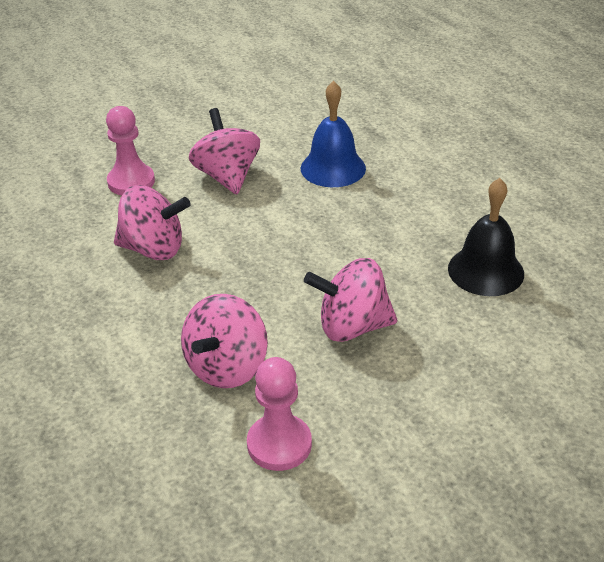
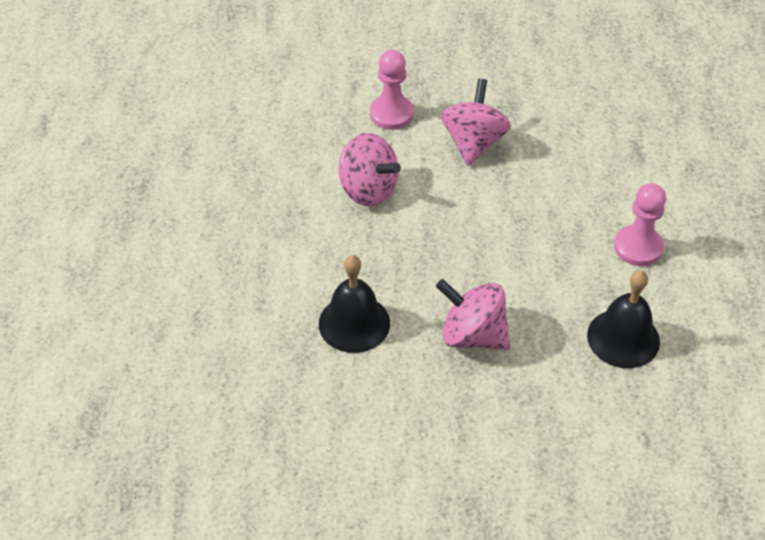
camera: 30 degrees right, 10 degrees up
pink spinning top [181,294,268,388] -> black bell [319,255,390,353]
pink pawn [247,357,312,471] -> pink pawn moved to [614,183,666,266]
blue bell [301,81,366,187] -> none

